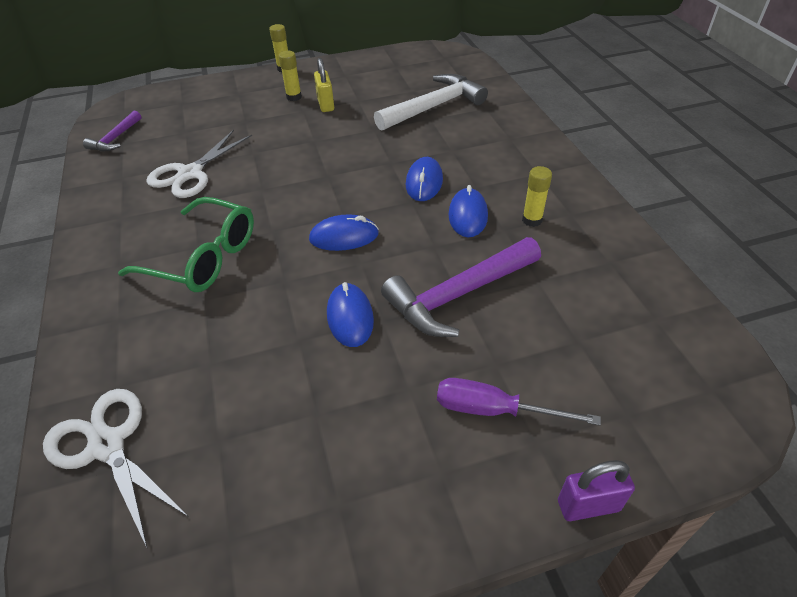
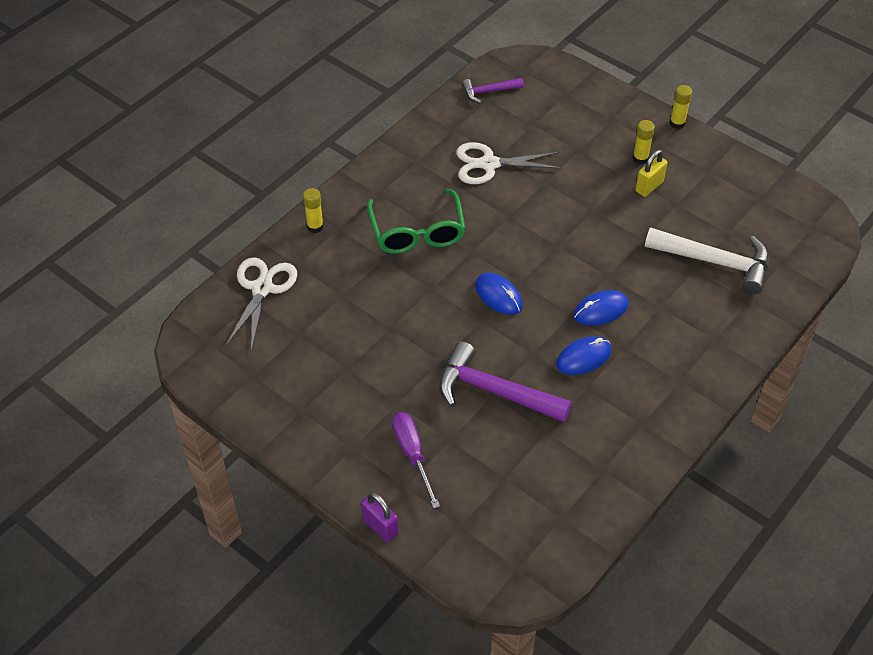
camera: 55 degrees right, 5 degrees up
blue mouse [327,282,374,347] -> none
yellow glue stick [522,166,552,227] -> yellow glue stick moved to [303,188,324,233]

